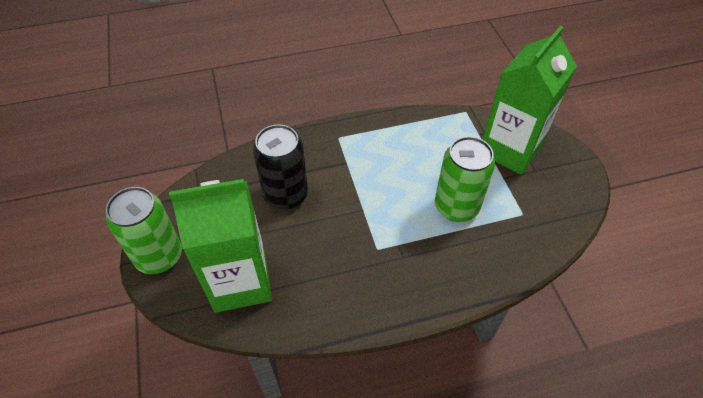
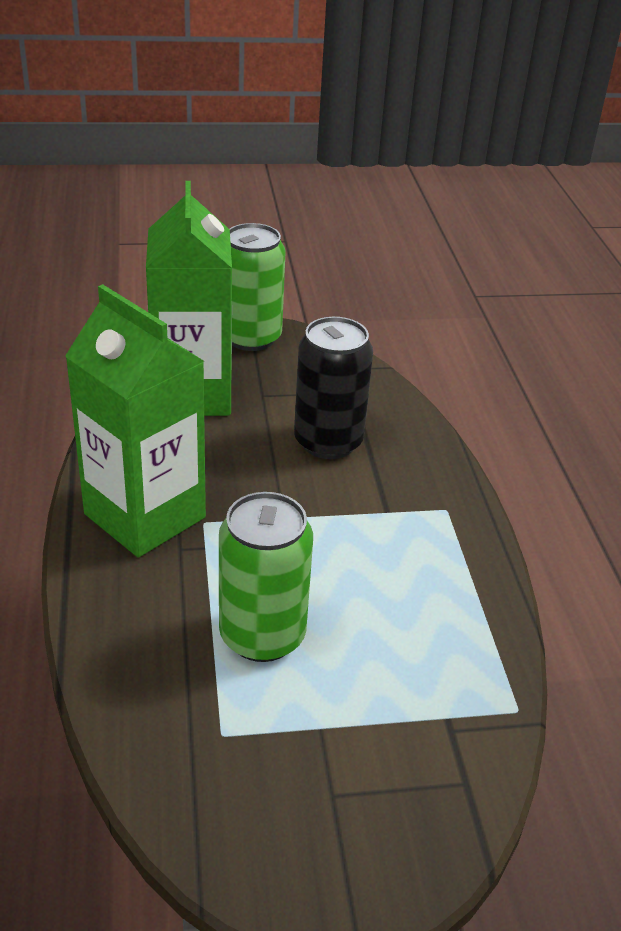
camera: 95 degrees right, 15 degrees down
green carton [483,26,577,175] -> green carton moved to [65,284,206,557]

